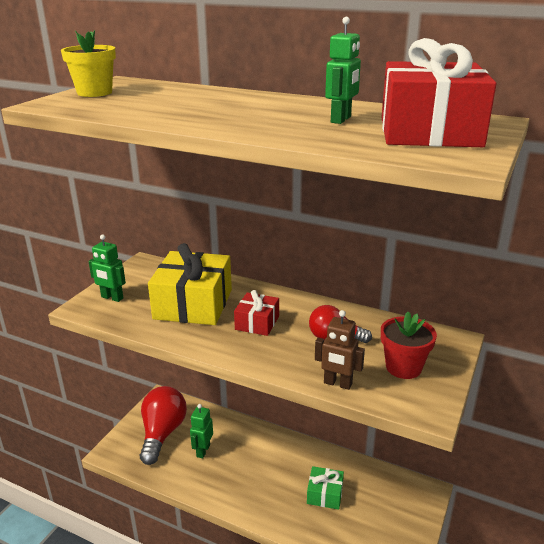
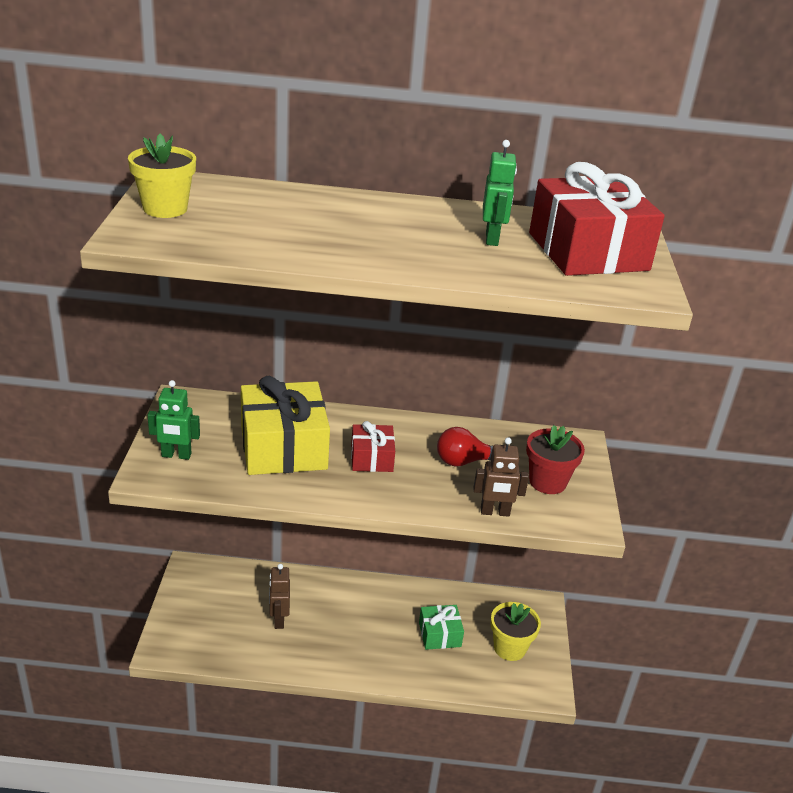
camera: 25 degrees left, 5 degrees up
red light bulb [140,386,187,465] -> none
green robot [190,404,213,459] -> brown robot [269,564,290,629]
none -> yellow flower pot [491,602,541,661]

